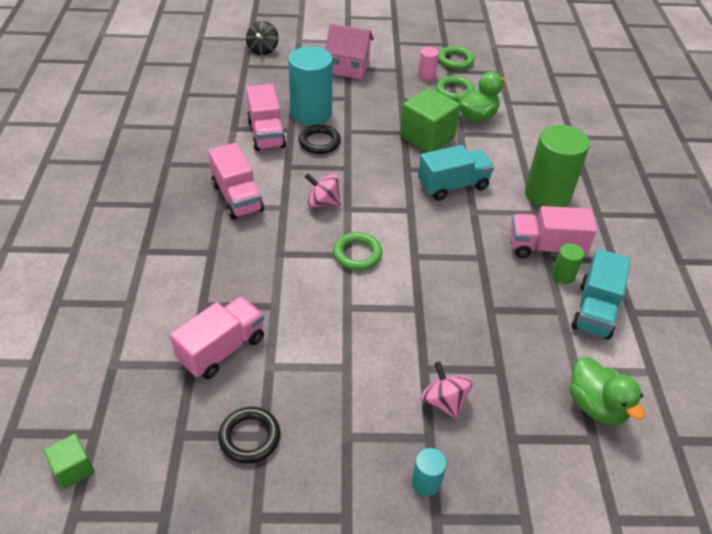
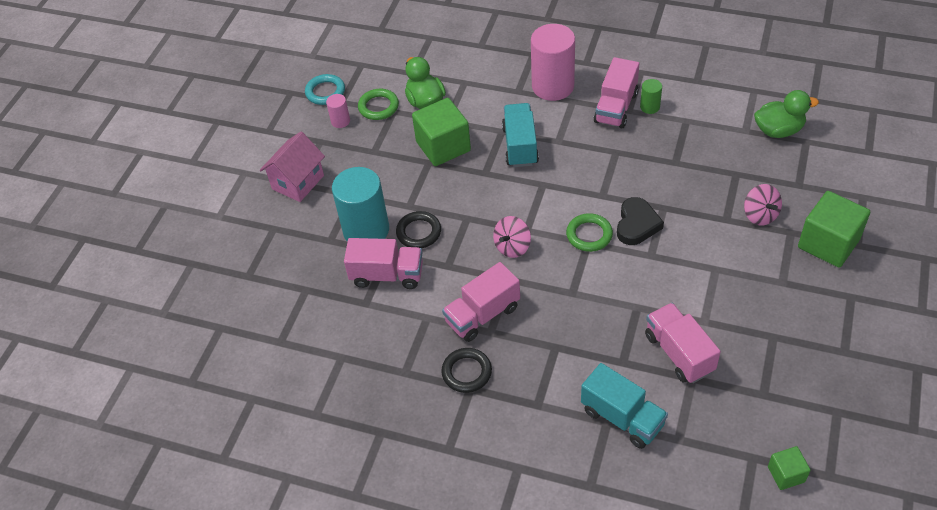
camera: 65 degrees left, 5 degrees up
pink truck [208,143,264,220] -> pink truck turned 150 degrees clockwise [442,262,520,342]
black ring [218,407,280,464] -> black ring moved to [441,348,492,393]
black spinning top [246,21,279,55] -> none
turquoise cylinder [412,448,447,496] -> green cube [798,191,870,267]
pink spinning top [421,361,472,419] -> pink spinning top turned 105 degrees counterclockwise [744,184,782,226]
green ring [438,46,475,70] -> turquoise ring [305,74,345,105]
green cylinder [525,125,590,208] -> pink cylinder [531,24,575,101]
turquoise truck [571,249,631,340] -> turquoise truck moved to [581,363,668,449]
none -> black heart [617,197,664,245]

